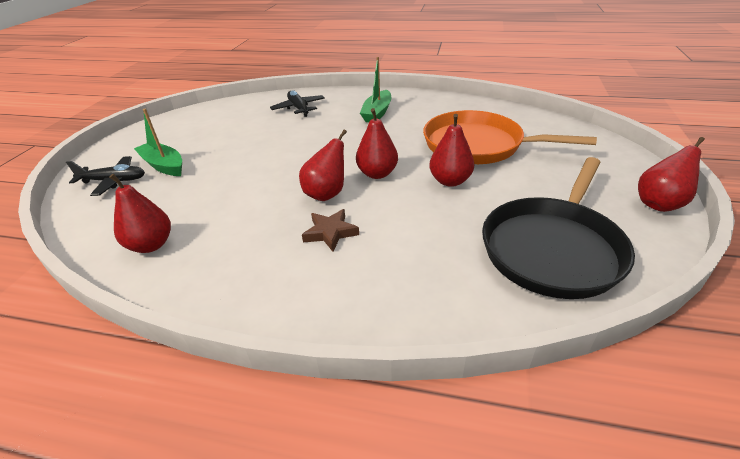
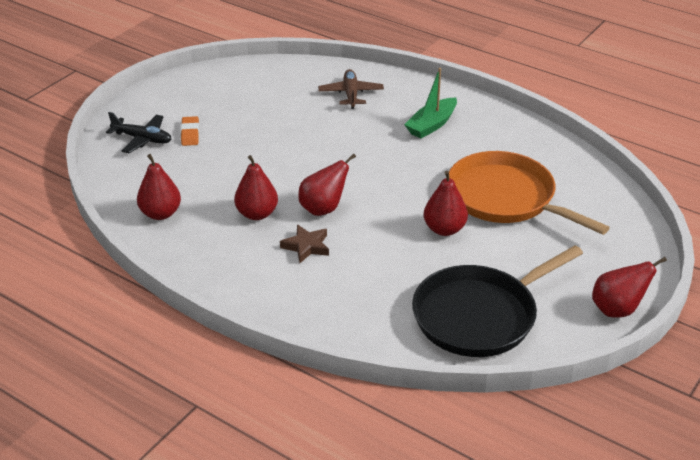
camera: 20 degrees right, 0 degrees up
green boat [134,109,182,176] -> orange eraser [181,116,199,146]
black plane [270,90,325,117] -> brown plane [318,69,384,109]
red pear [356,108,398,179] -> red pear moved to [234,155,278,220]

